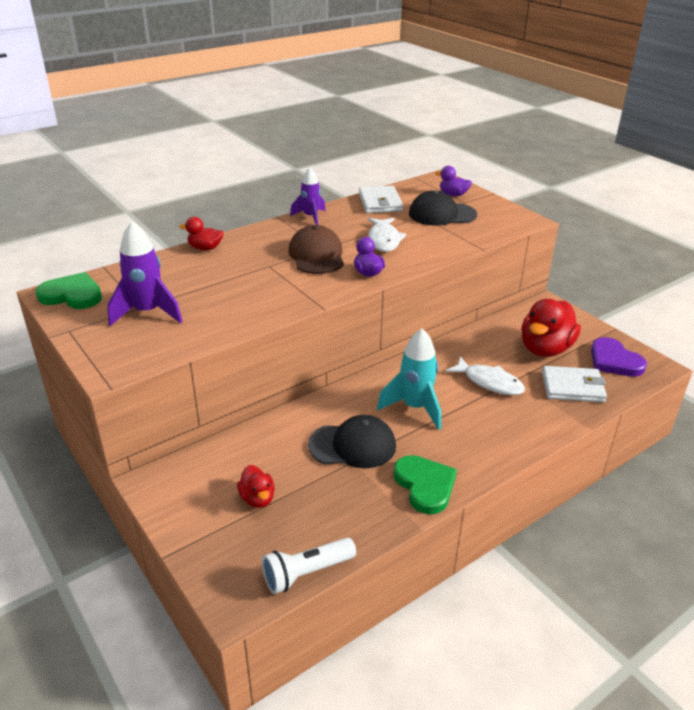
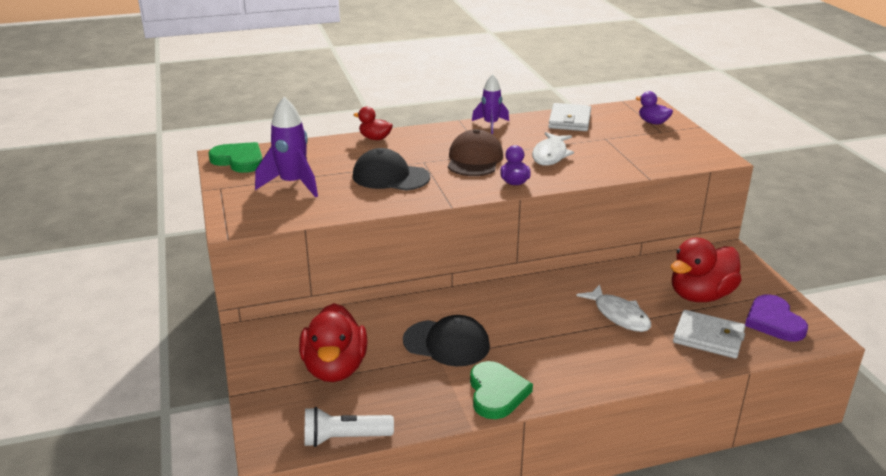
camera: 20 degrees right, 5 degrees down
red duck [237,465,275,508] -> red duck [299,303,368,382], size x1.96
turquoise rocket [377,329,441,430] -> none
black cap [409,190,477,226] -> black cap moved to [353,148,430,191]

